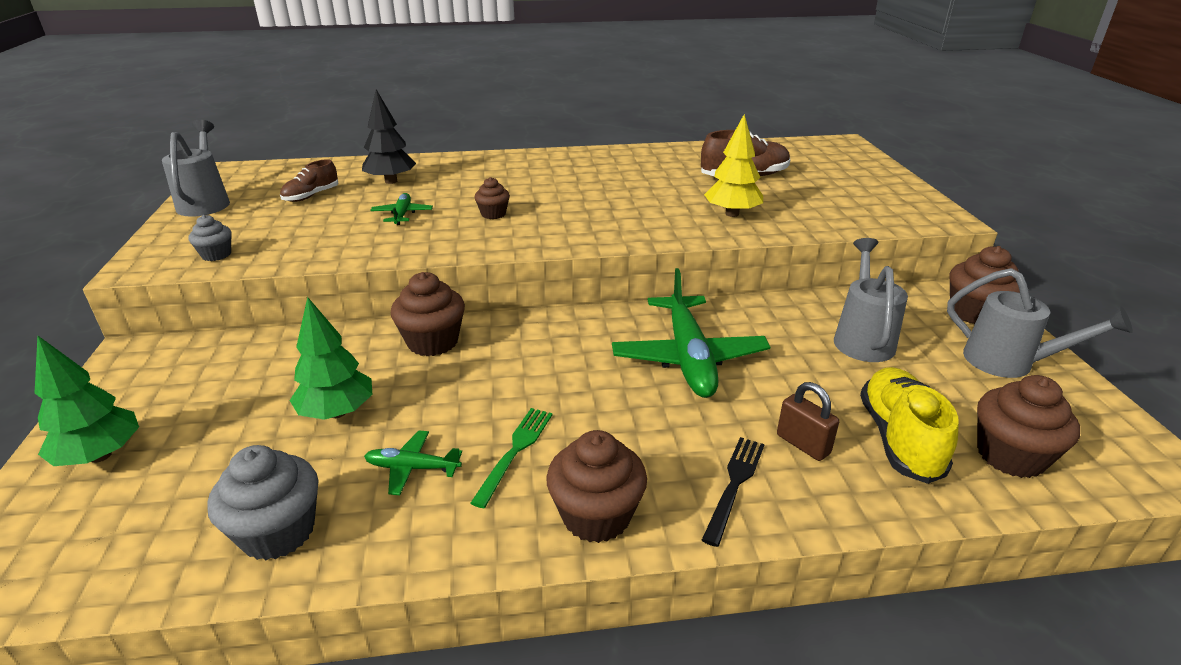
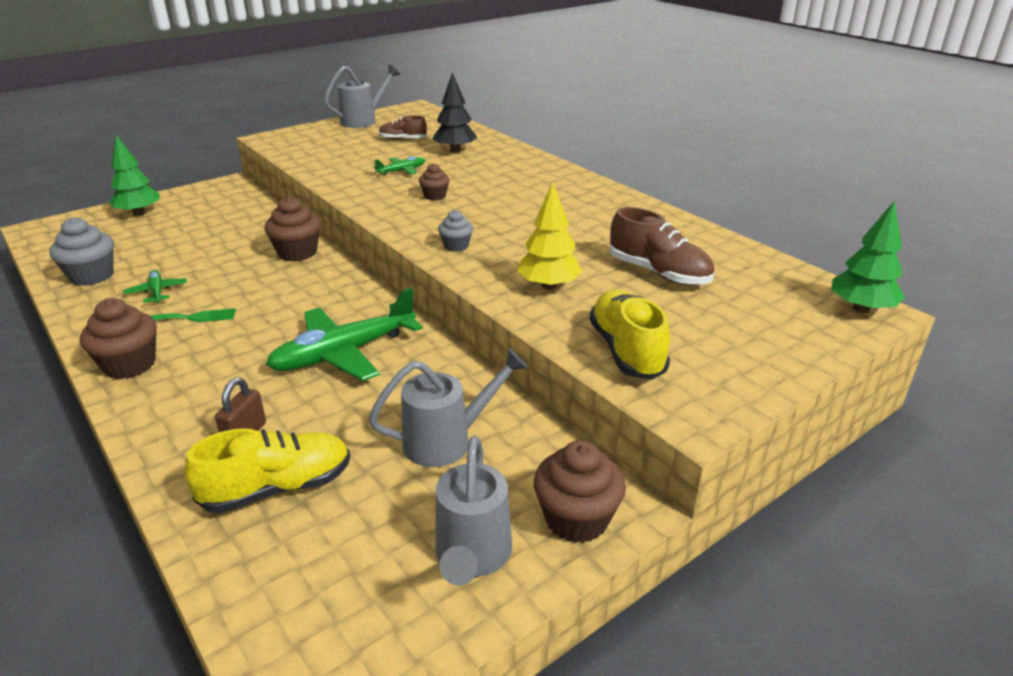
camera: 60 degrees right, 0 degrees up
grey cupcake [189,215,232,261] -> grey cupcake moved to [438,210,473,252]
green tree [290,297,373,420] -> green tree moved to [831,201,905,313]
black fork [702,437,765,547] -> none
brown cupcake [977,375,1080,478] -> none
none -> yellow shoe [589,290,670,380]

